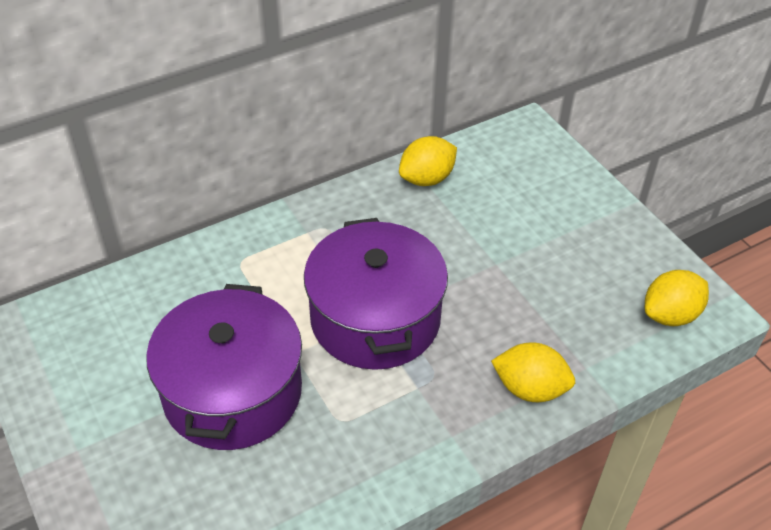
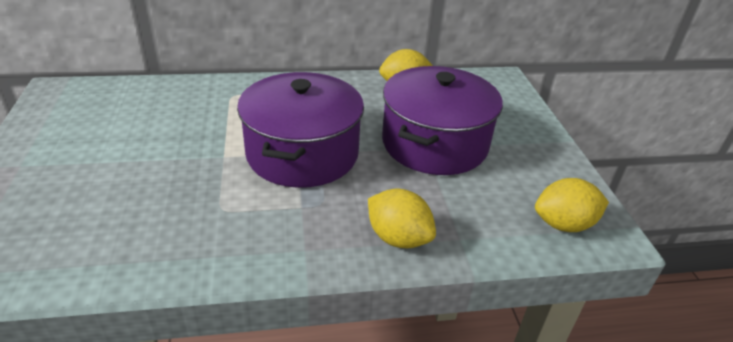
camera: 20 degrees right, 10 degrees down
purple pot [146,284,302,450] -> purple pot moved to [382,66,503,175]

